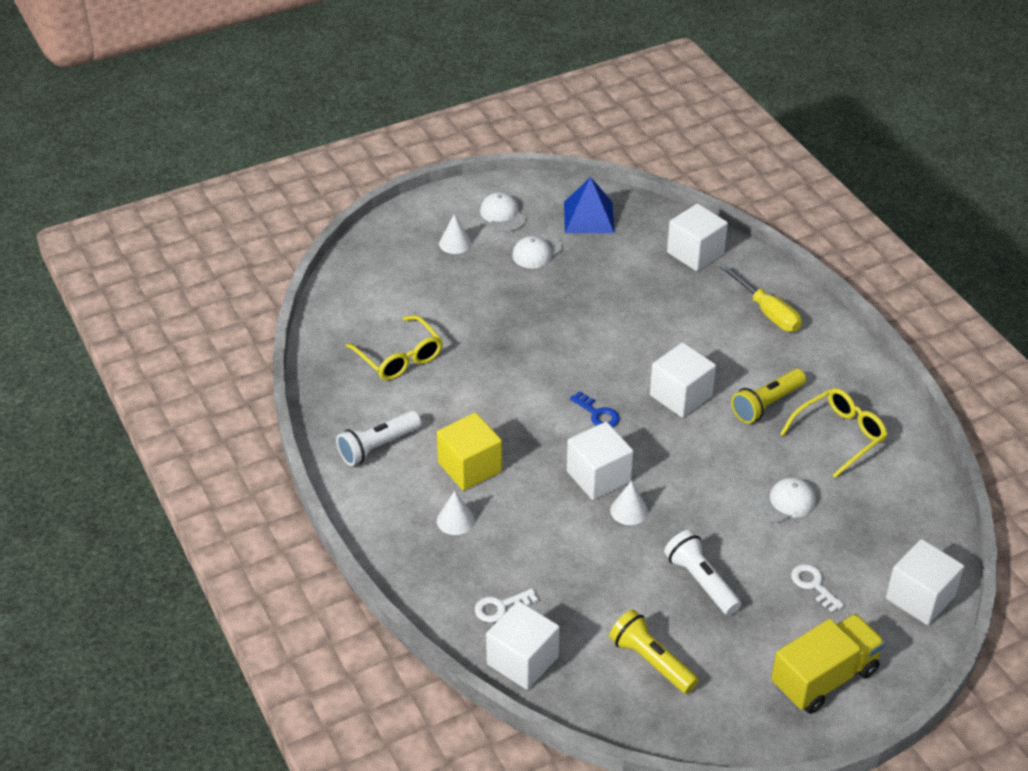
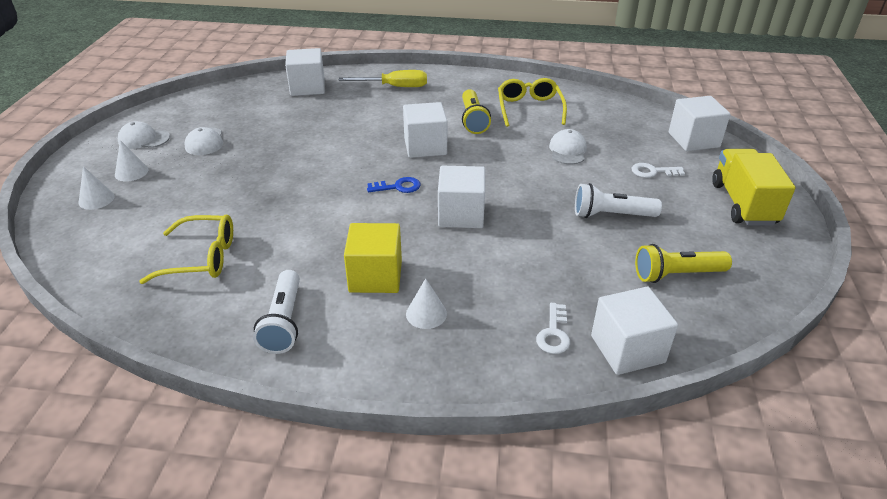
camera: 55 degrees left, 5 degrees down
blue pyramid [564,177,614,233] -> none
white cone [610,481,648,525] -> white cone moved to [79,166,115,210]

